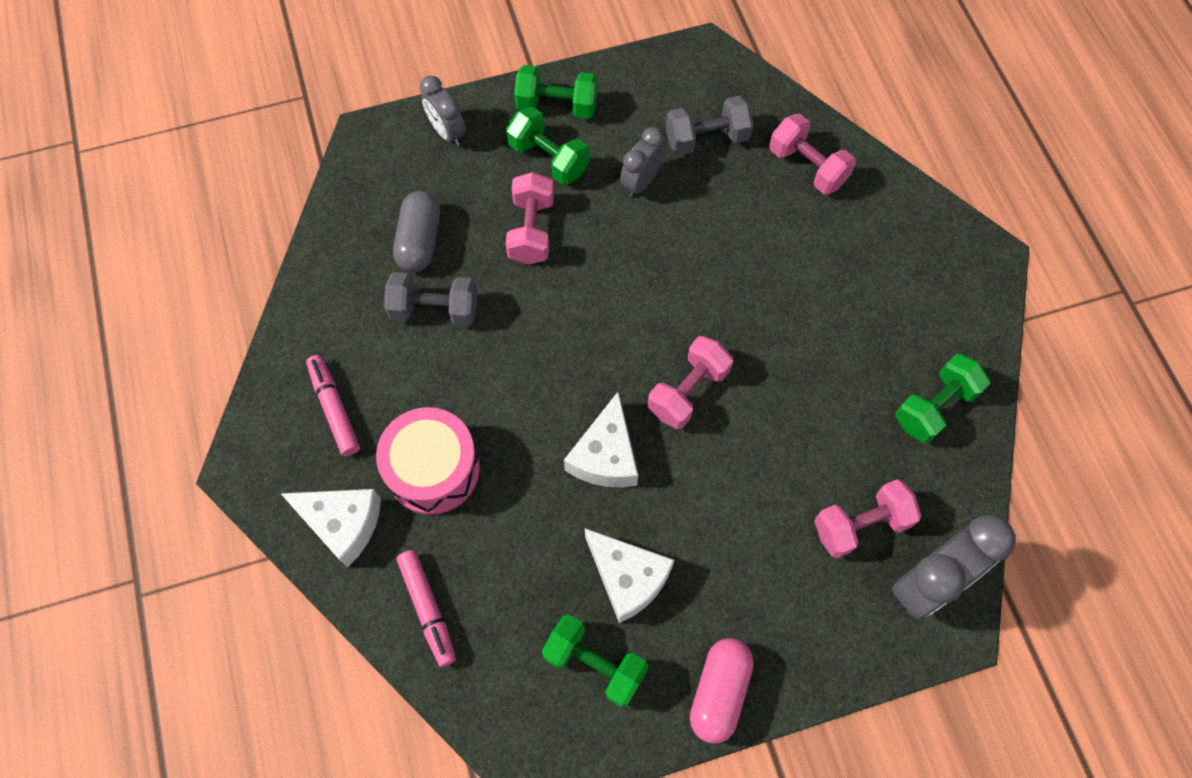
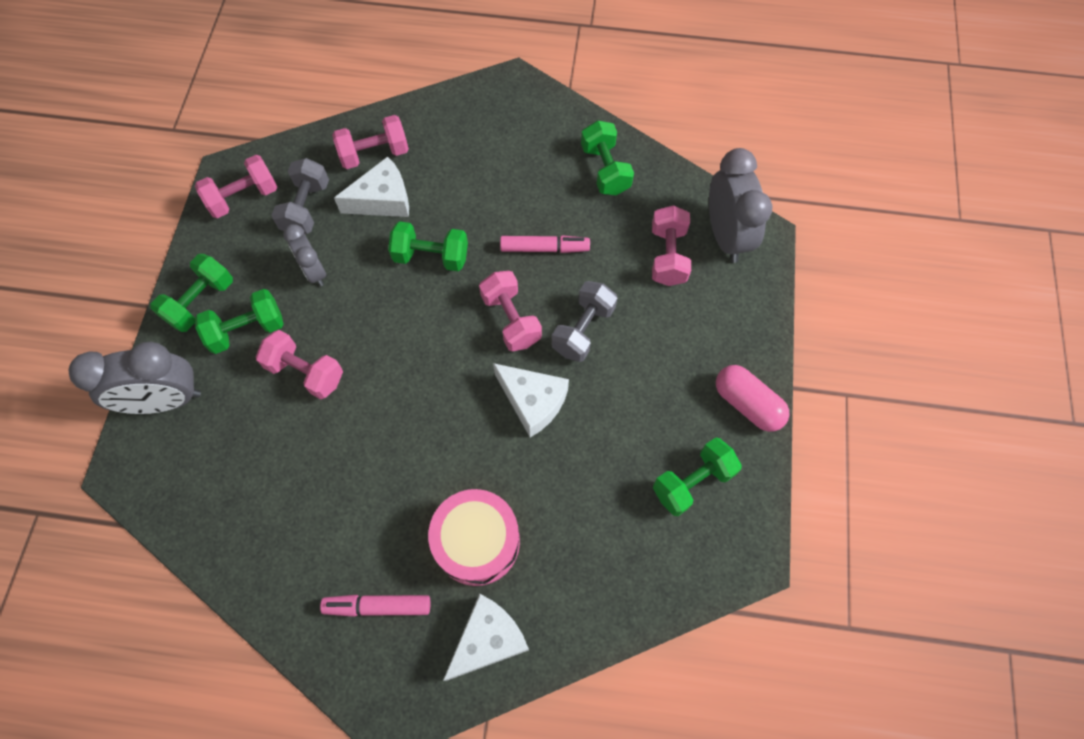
camera: 65 degrees left, 0 degrees up
grey dumbbell [384,272,478,326] -> grey dumbbell moved to [551,281,617,362]
grey capsule [393,191,440,272] -> none
pink marker [397,550,456,667] -> pink marker moved to [500,235,590,253]
grey clock [420,76,466,146] -> grey clock [69,342,201,414], size x1.69
white cheese [585,528,674,623] -> white cheese moved to [334,156,409,217]
none -> pink dumbbell [195,155,277,218]
none -> green dumbbell [388,221,468,271]

